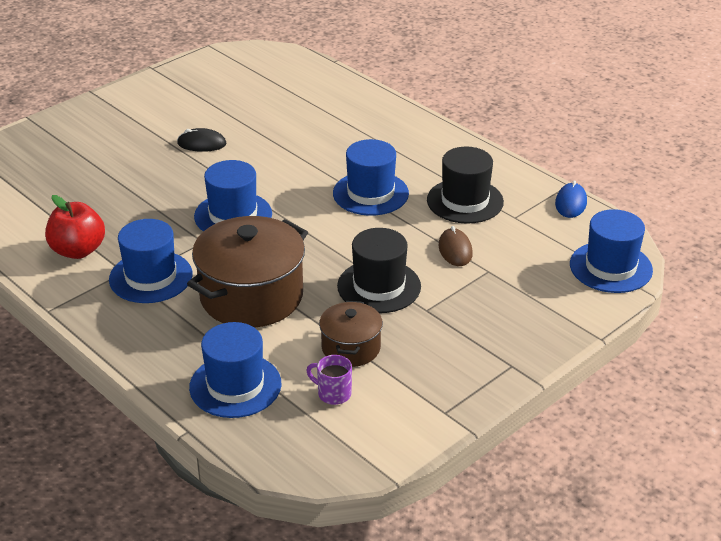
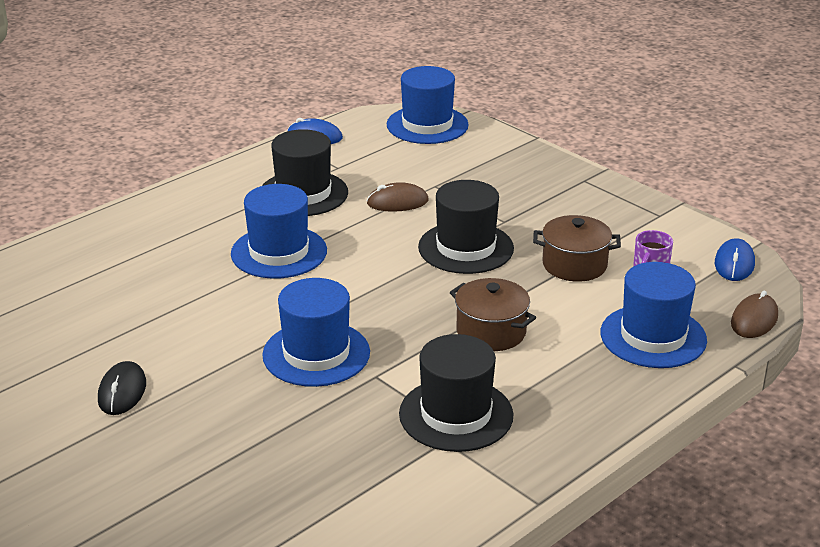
camera: 90 degrees left, 5 degrees down
red apple [45,195,105,259] -> none
blue hat [109,219,193,303] -> black hat [399,334,513,452]
brown pot [187,216,308,328] -> brown pot [450,278,536,351], size x0.54
none -> blue mouse [715,238,755,281]
none -> brown mouse [731,290,778,338]

